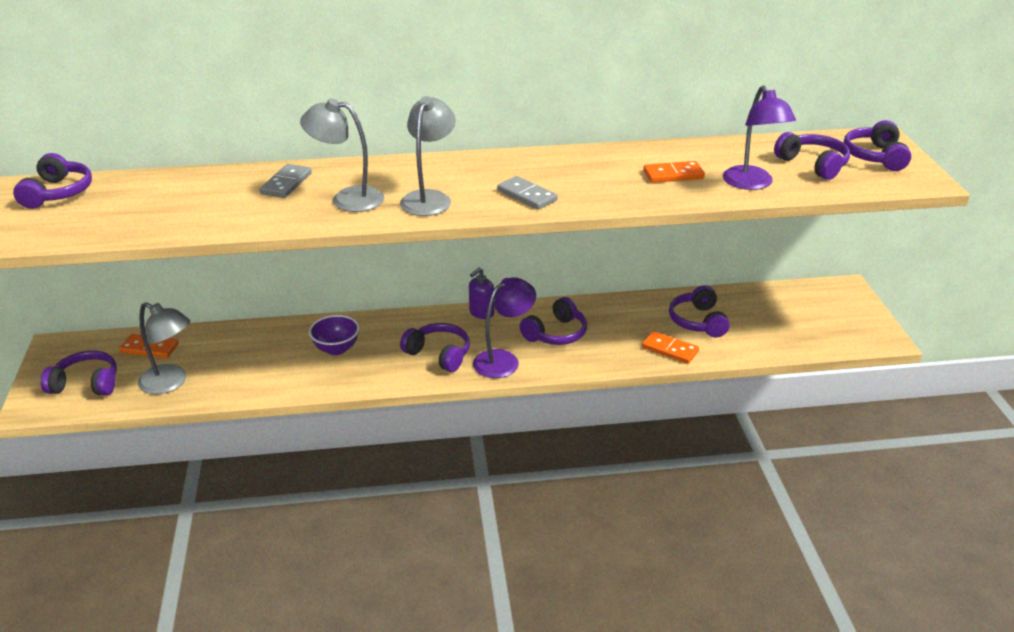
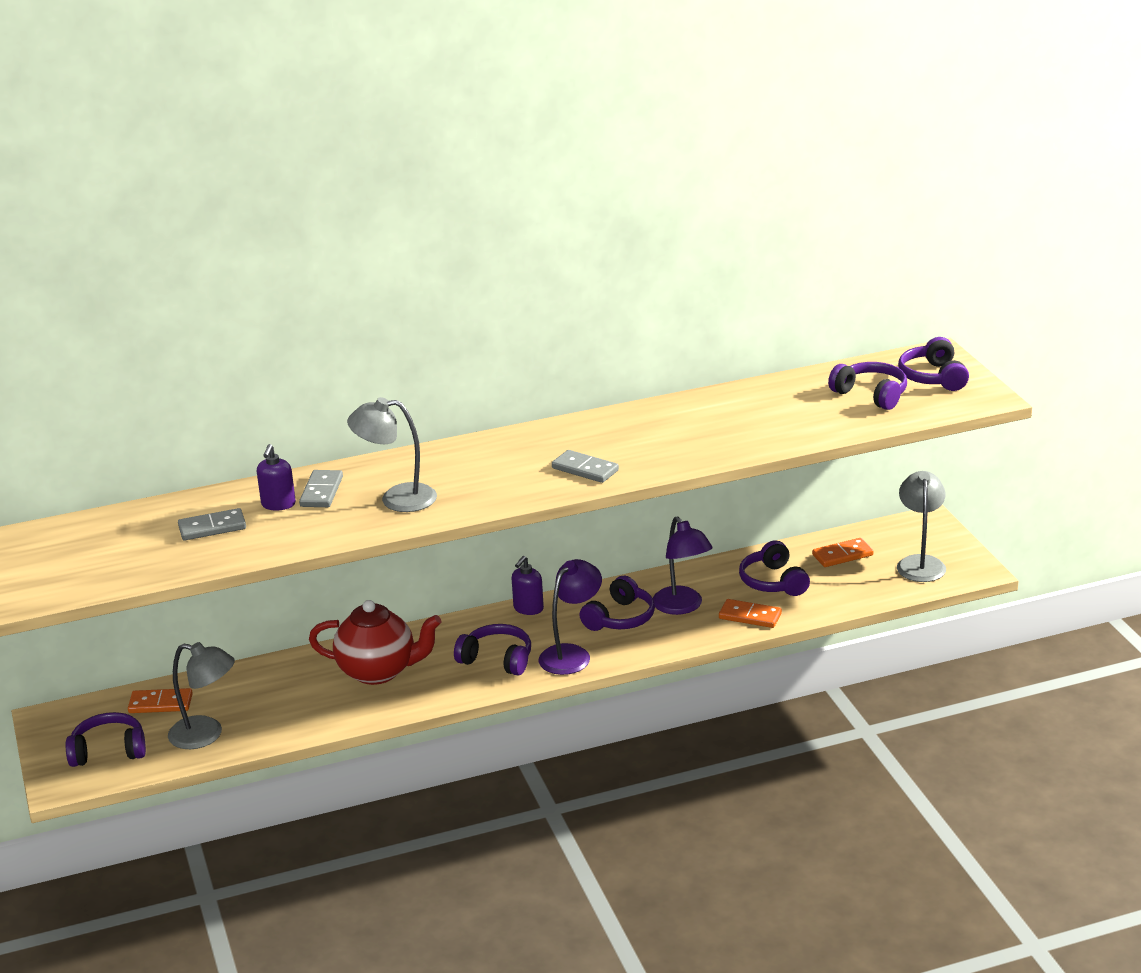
camera: 10 degrees left, 5 degrees down
purple headphones [13,153,92,209] -> none
purple bowl [309,315,360,355] -> red teapot [309,600,442,685]
grey lamp [400,96,456,216] -> grey lamp moved to [897,471,946,582]
orange domino [643,161,705,183] -> orange domino moved to [812,538,874,567]
purple lamp [723,85,796,190] -> purple lamp moved to [653,516,713,615]
none -> grey domino [178,508,246,541]
none -> purple soap dispenser [257,444,296,510]

